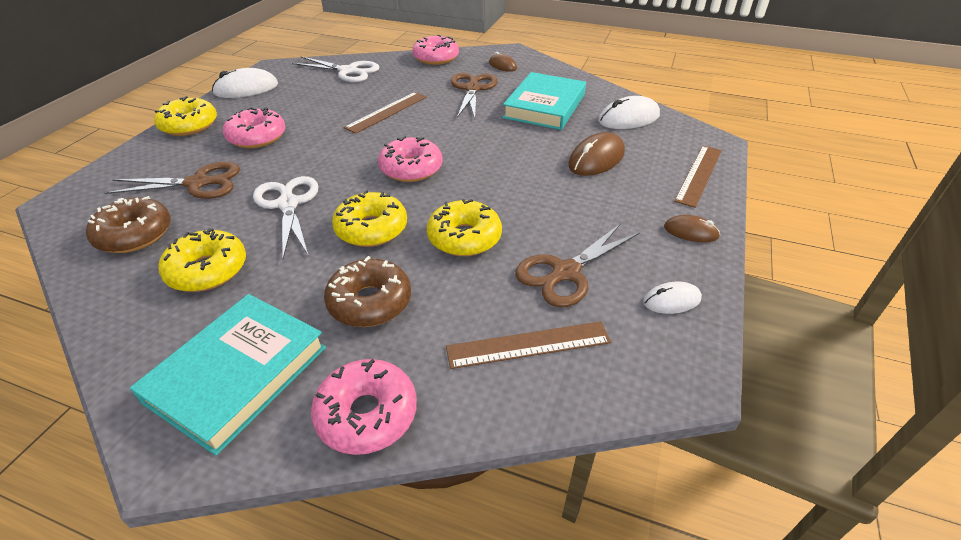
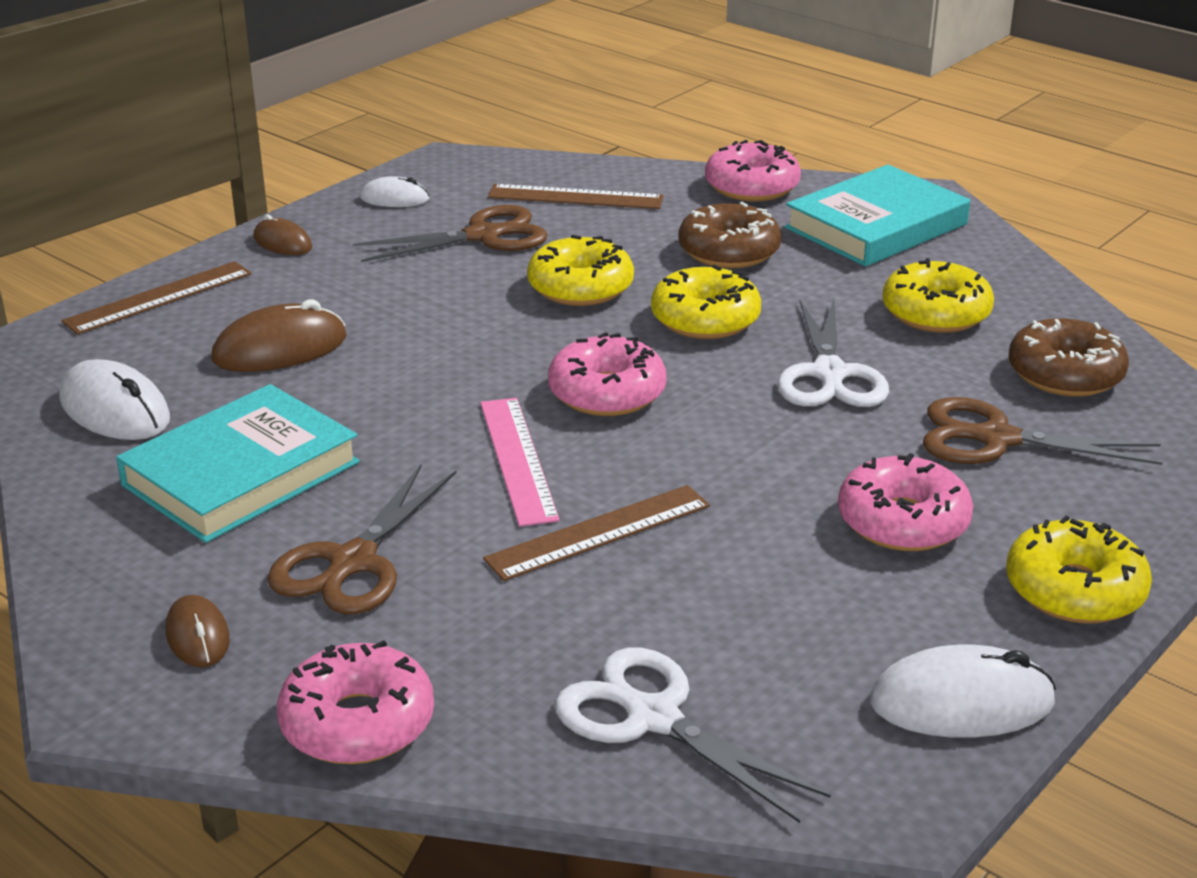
camera: 160 degrees left, 10 degrees down
white mouse [598,96,660,129] -> white mouse turned 45 degrees clockwise [59,359,170,440]
none -> pink ruler [480,398,560,526]

